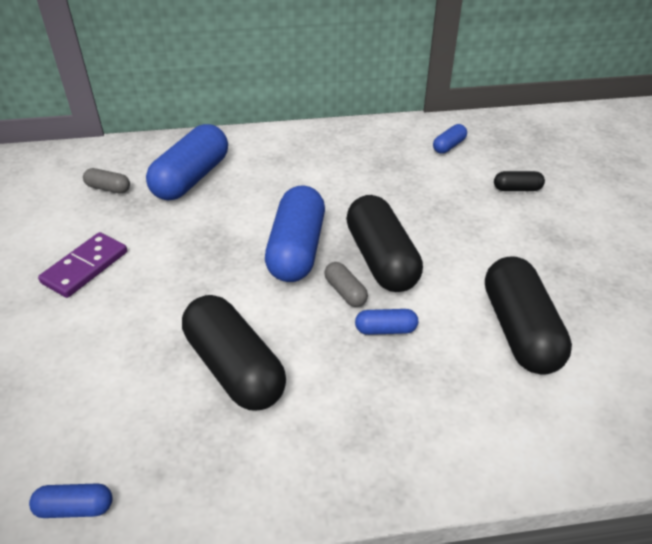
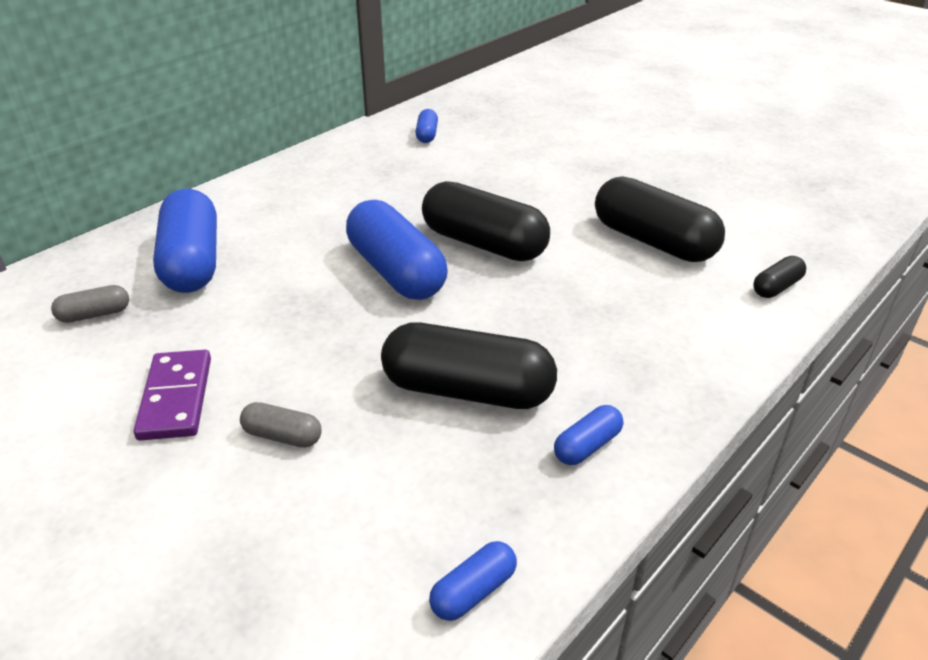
camera: 40 degrees left, 5 degrees down
grey capsule [324,262,368,307] -> grey capsule moved to [240,402,321,447]
blue capsule [355,309,418,335] -> blue capsule moved to [554,405,623,465]
black capsule [494,171,545,191] -> black capsule moved to [753,256,806,298]

